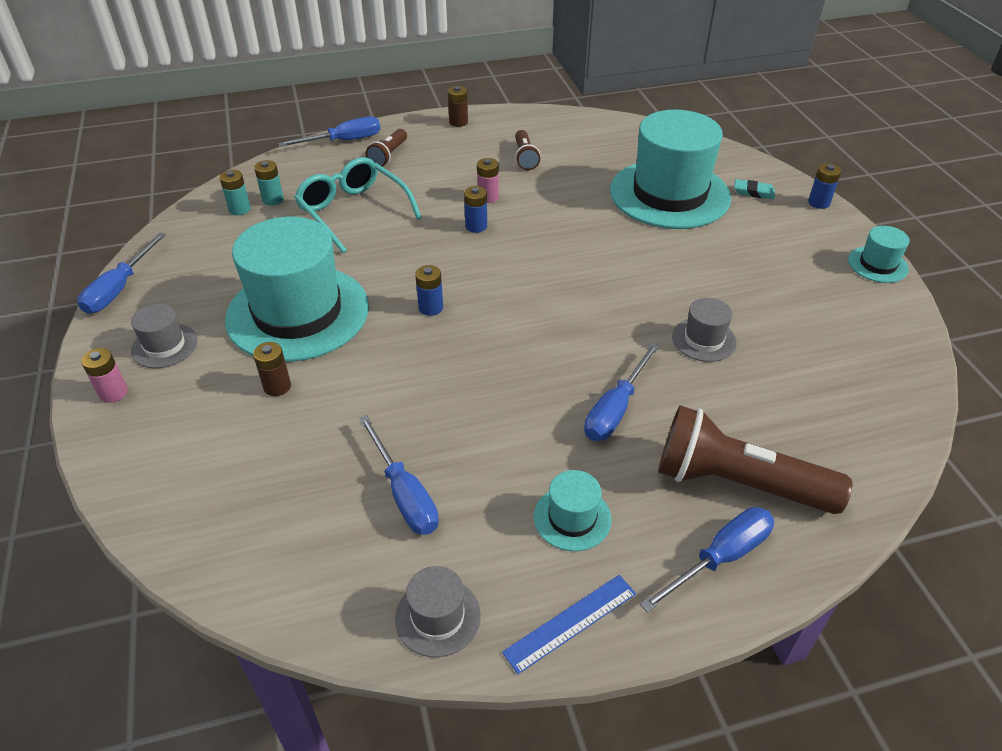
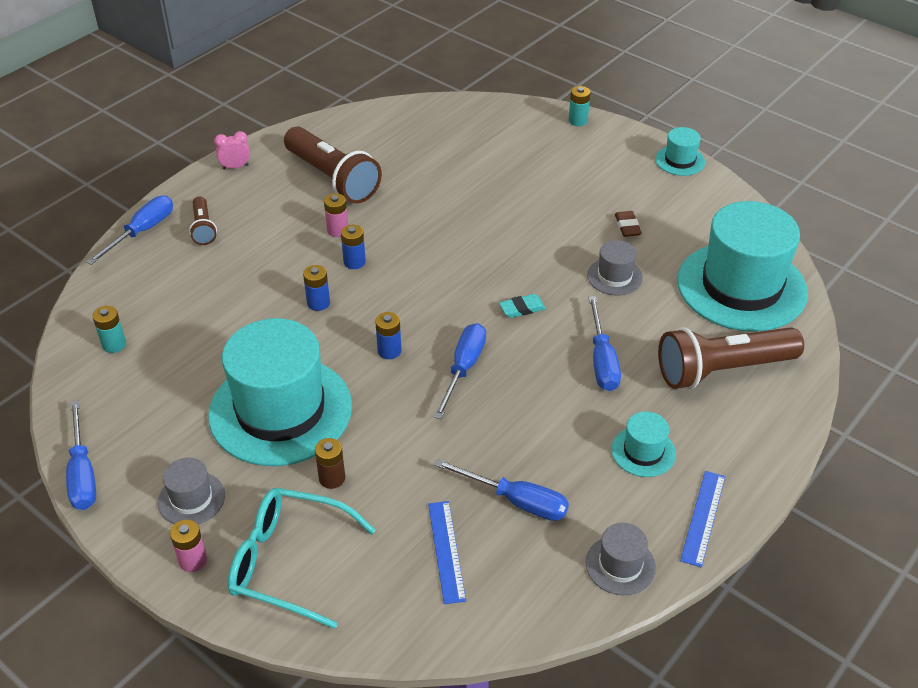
camera: 35 degrees left, 0 degrees up
turquoise battery [254,160,284,205] -> turquoise battery moved to [569,86,590,126]
turquoise glasses [294,157,422,253] -> turquoise glasses moved to [228,488,376,629]
brown battery [448,86,468,127] -> pink clock [214,131,250,170]
brown flashlight [515,130,540,170] -> brown flashlight [284,127,382,204], size x2.00
turquoise hat [610,110,731,229] -> turquoise hat moved to [677,201,808,332]
blue screwdriver [640,507,774,612] -> blue screwdriver moved to [434,323,486,419]
turquoise eraser [734,179,775,199] -> turquoise eraser moved to [499,294,546,318]
blue battery [808,163,841,209] -> blue battery moved to [303,265,330,311]
none -> blue ruler [428,501,466,604]
none -> brown eraser [615,211,642,237]

